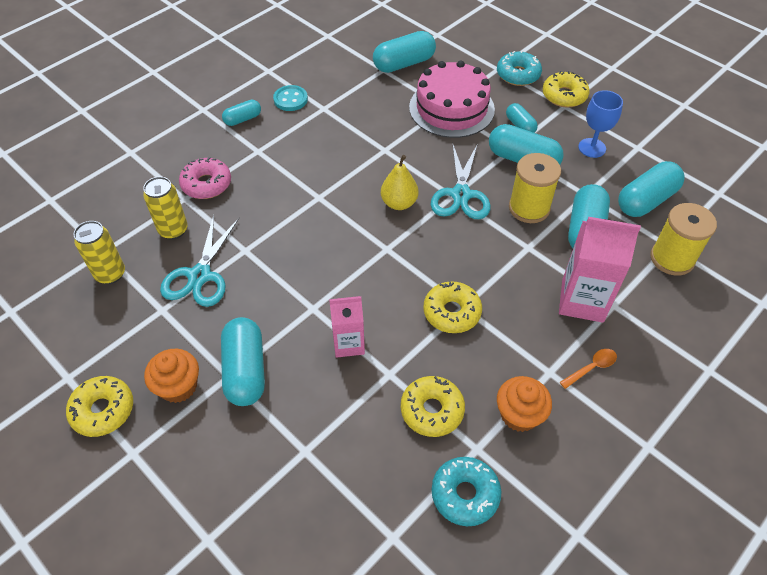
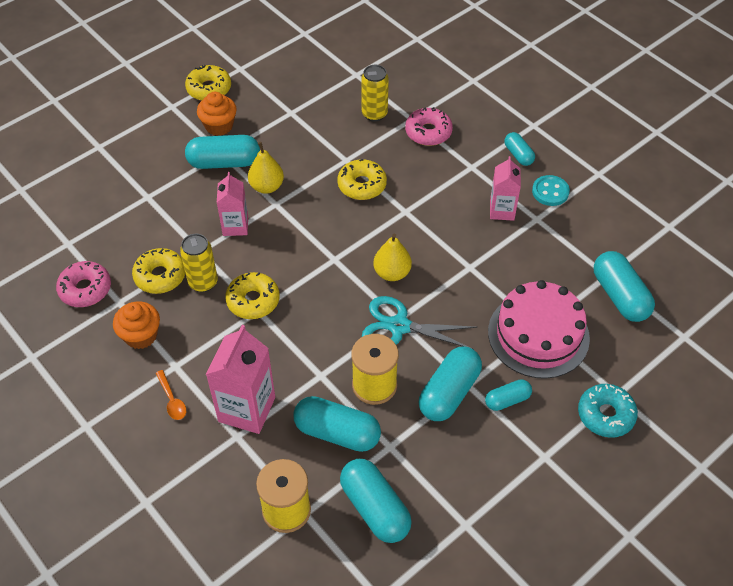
camera: 95 degrees right, 0 degrees up
yellow can [73,221,125,284] -> yellow can moved to [180,234,218,292]
turquoise scissors [160,215,239,307] -> none
turquoise donut [432,457,501,526] -> pink donut [56,261,111,307]
yellow donut [543,71,589,107] -> yellow donut moved to [337,159,387,200]
blue goblet [578,90,623,158] -> none
none -> yellow pear [248,142,284,194]
none -> pink carton [490,156,521,221]

